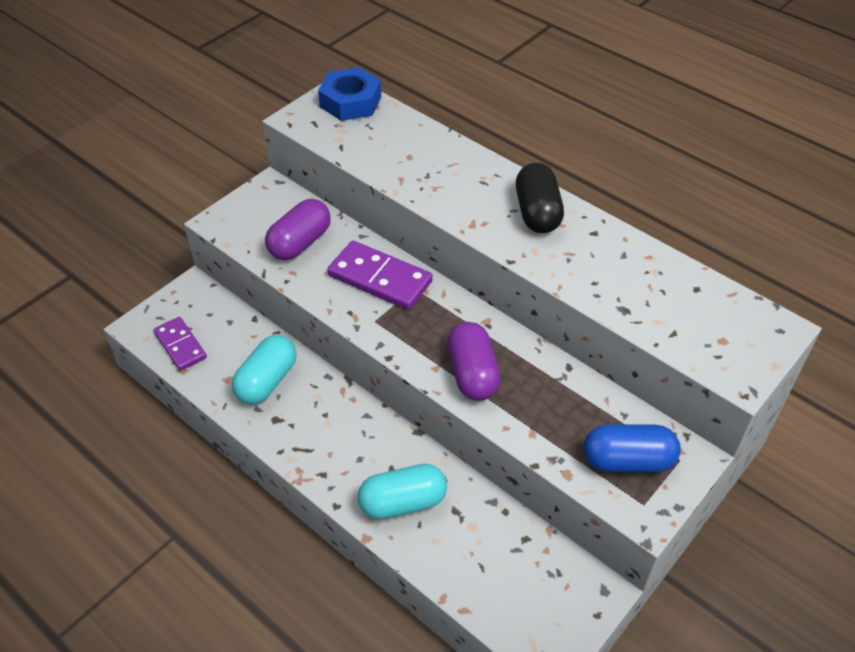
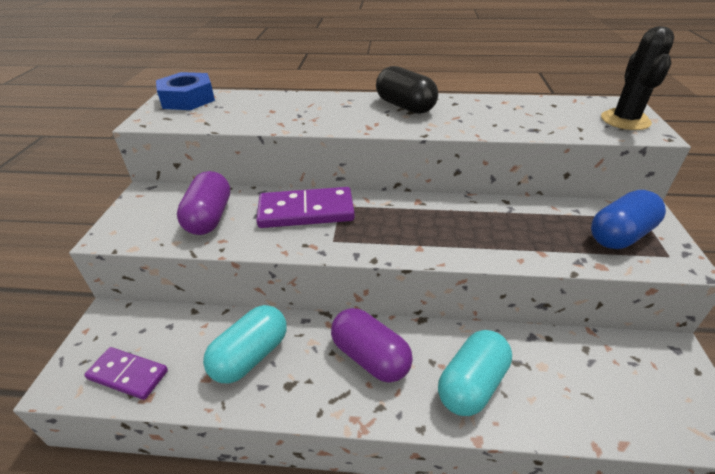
camera: 35 degrees left, 10 degrees down
turquoise capsule [232,335,296,404] -> turquoise capsule turned 45 degrees clockwise [203,305,287,383]
purple capsule [447,322,501,401] -> purple capsule moved to [331,308,413,383]
none -> black cactus [601,26,674,130]

